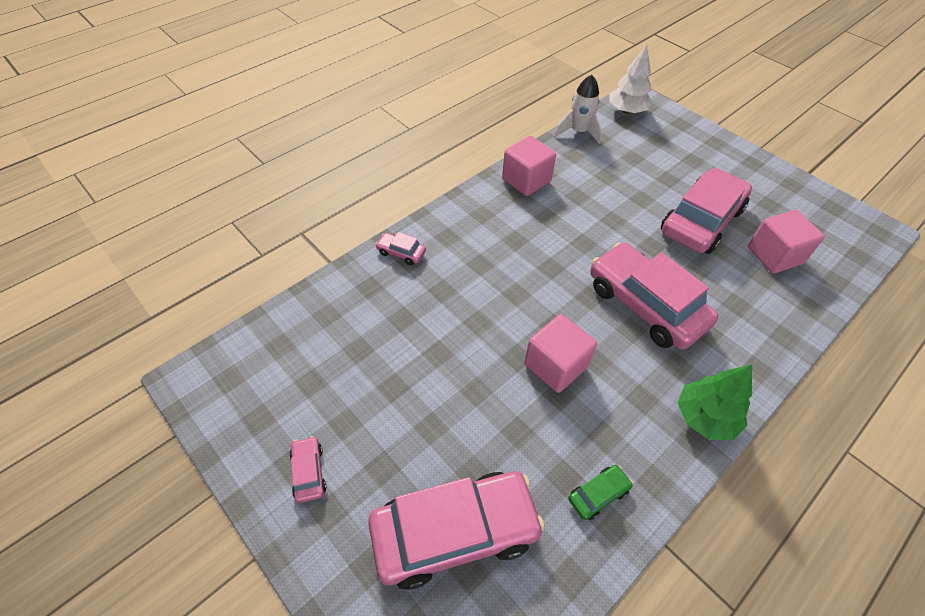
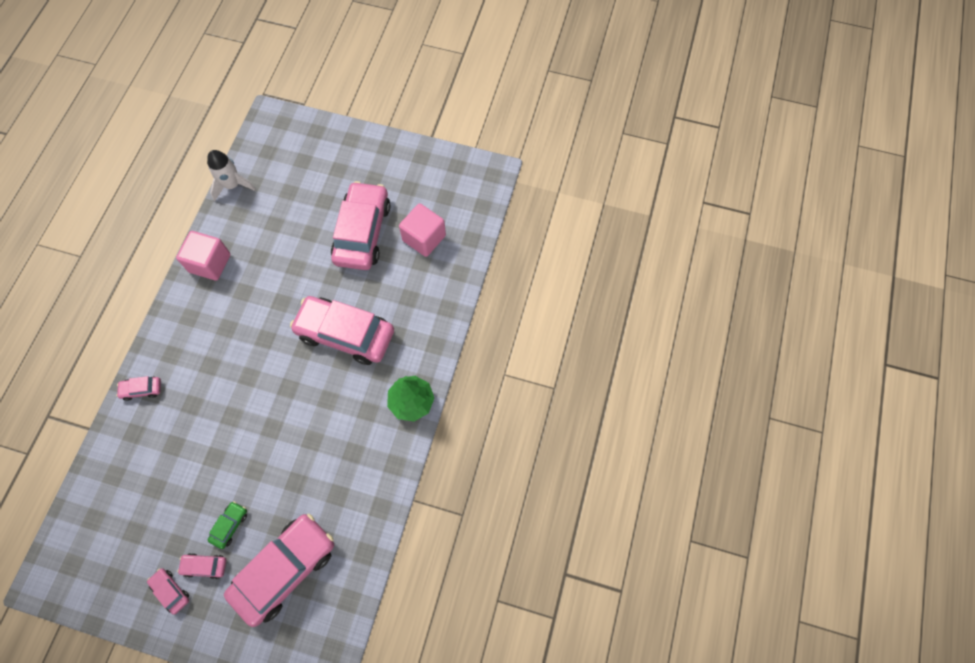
camera: 30 degrees left, 15 degrees up
pink cube [525,314,597,393] -> none
green car [568,465,633,520] -> green car moved to [208,501,247,549]
white tree [609,45,653,114] -> none
none -> pink car [177,553,226,579]

